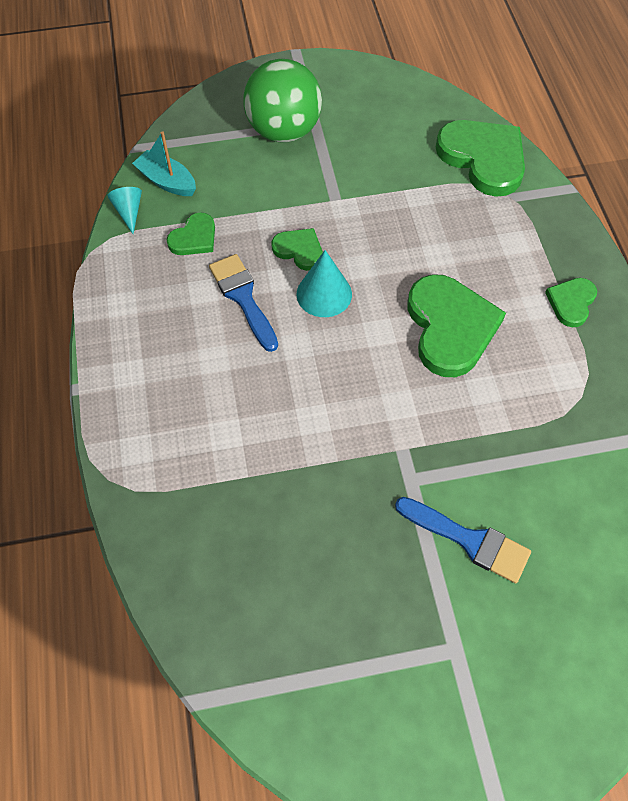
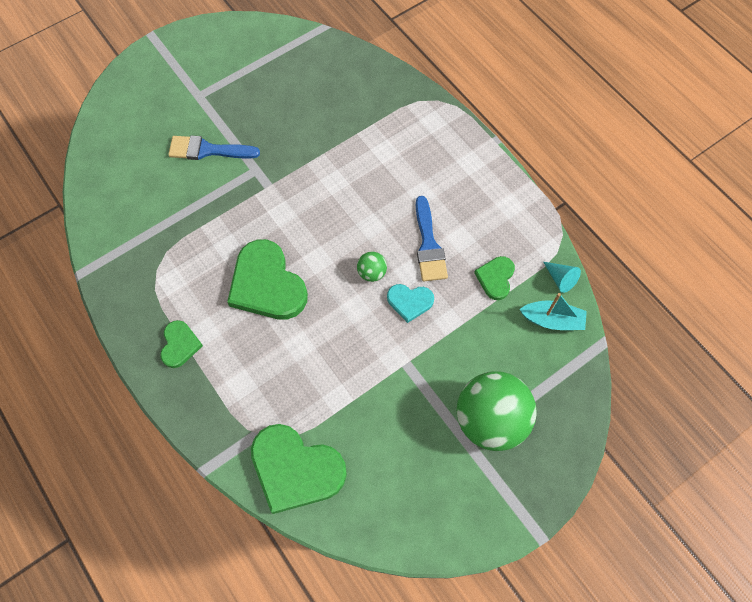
camera: 155 degrees right, 5 degrees up
blue brush [209,254,278,352] -> blue brush turned 45 degrees clockwise [416,196,448,281]
green heart [272,228,323,271] -> turquoise heart [387,284,434,323]
turquoise cone [296,250,352,317] -> green ball [357,252,387,282]

